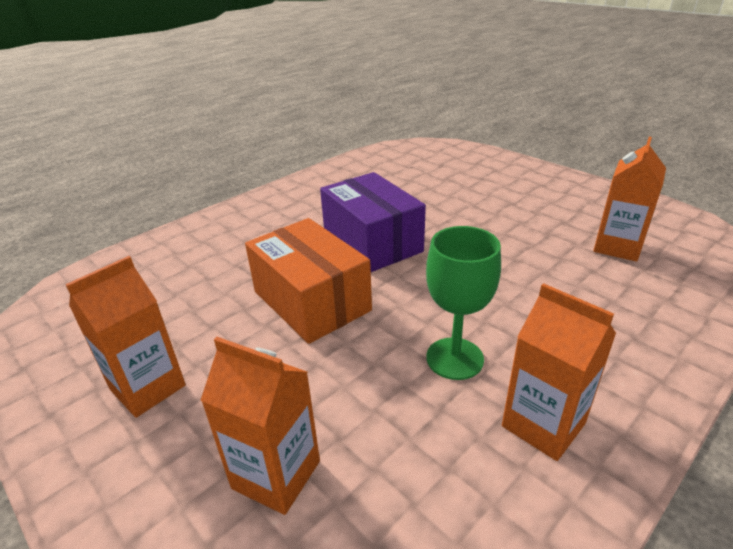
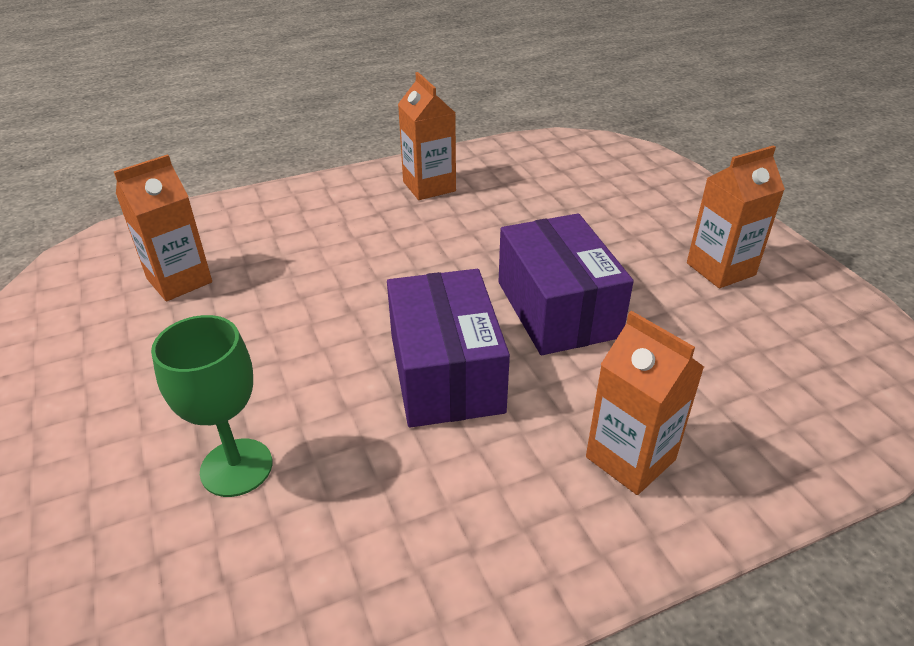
camera: 160 degrees left, 5 degrees up
orange carton [200,337,320,515] -> orange carton moved to [586,311,704,495]
orange box [245,218,372,344] -> purple box [499,214,634,355]
green goblet [426,226,501,380] -> green goblet moved to [151,315,272,497]

